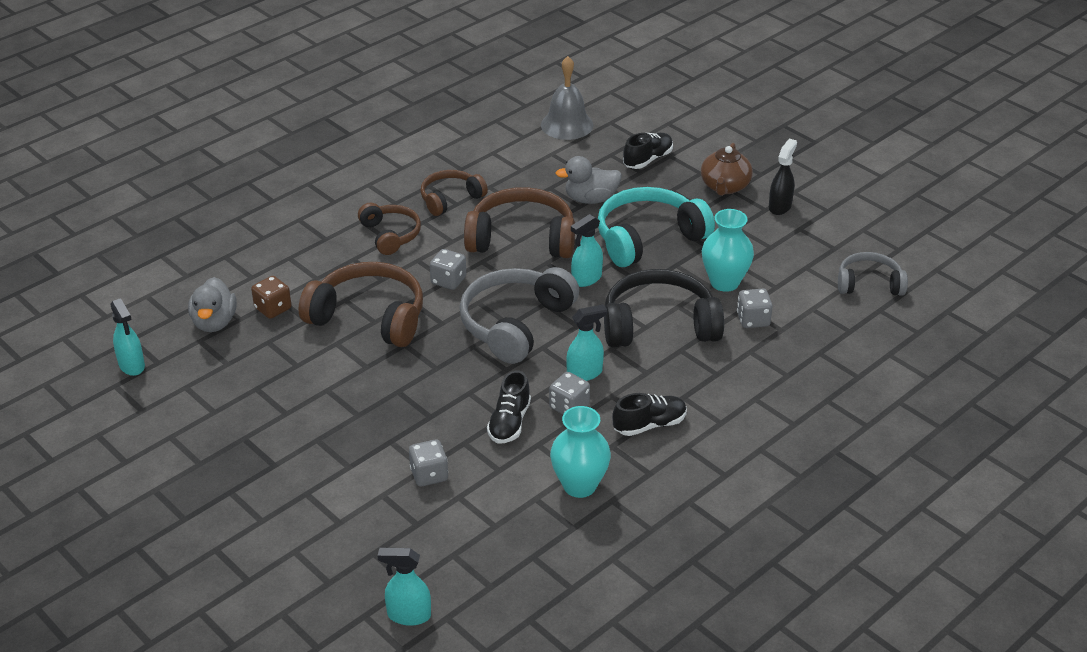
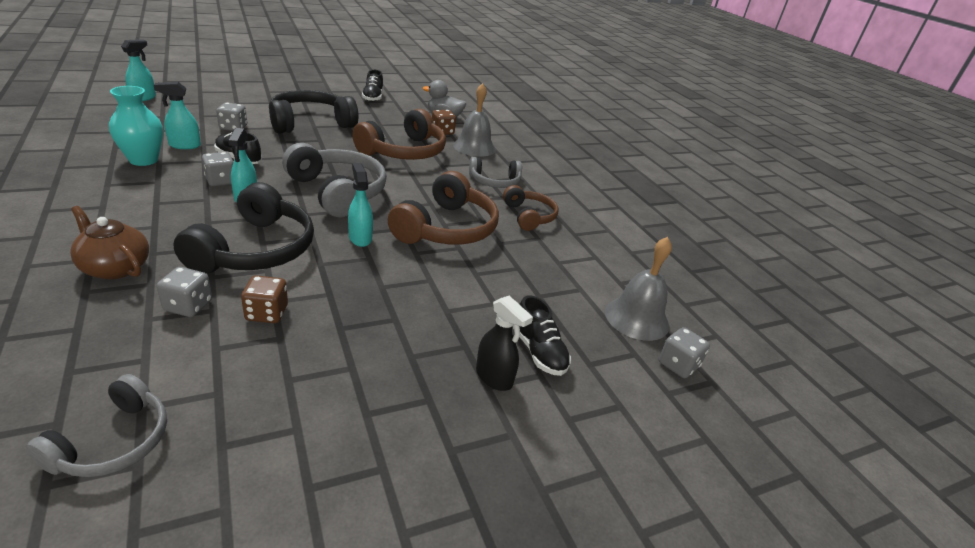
camera: 105 degrees right, 5 degrees down
turquoise spray bottle [110,298,145,376] -> turquoise spray bottle moved to [154,82,201,149]
brown headphones [358,202,421,255] -> grey headphones [469,157,522,188]
grey dice [430,249,466,290] -> grey dice moved to [659,327,710,378]
grey duck [555,156,622,204] -> none
turquoise headphones [598,187,715,267] -> none
black shoe [612,393,687,436] -> black shoe moved to [362,70,383,102]
brown teapot [701,143,753,196] -> brown teapot moved to [70,206,149,279]
turquoise vase [702,209,754,292] -> brown dice [241,275,288,323]
black spray bottle [769,139,797,215] -> black spray bottle moved to [476,296,533,391]
none -> black headphones [269,90,359,133]
none -> grey bell [453,83,496,157]

